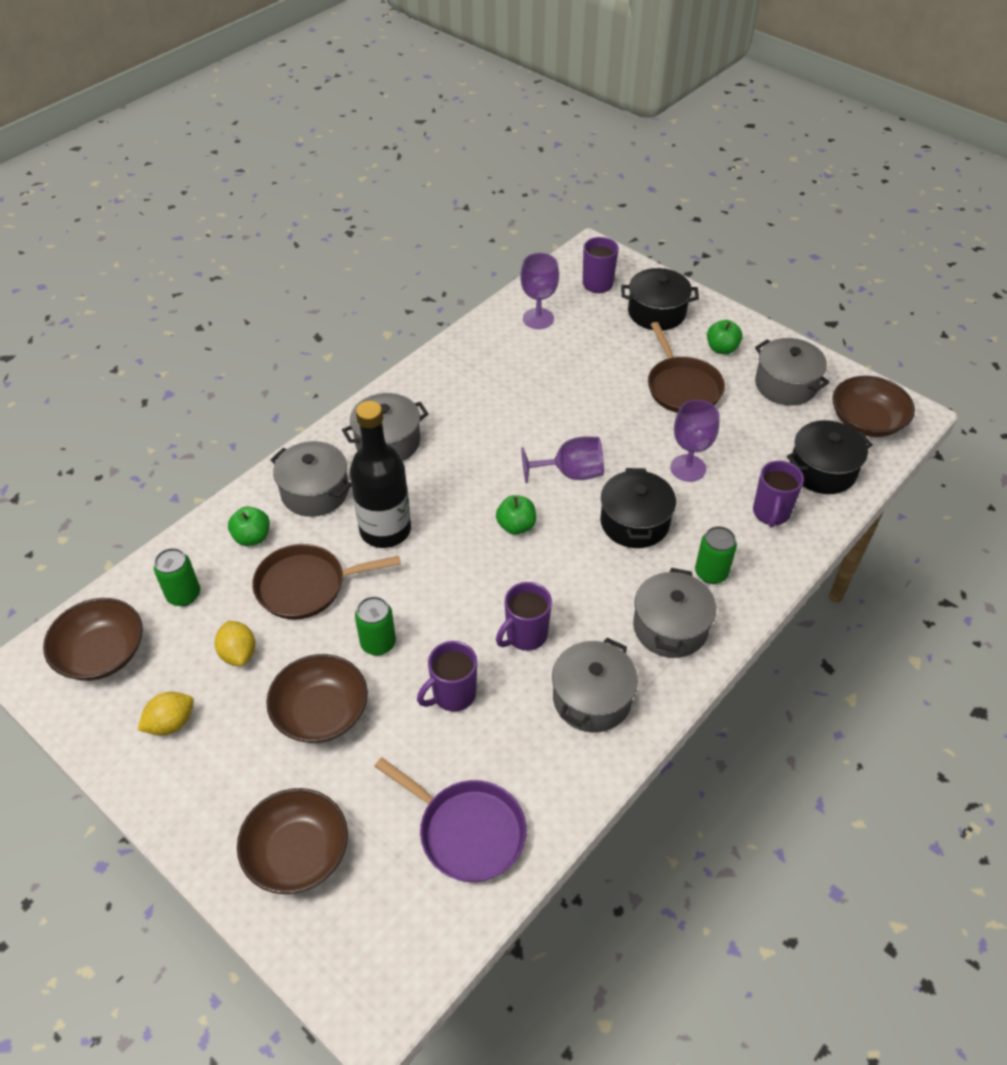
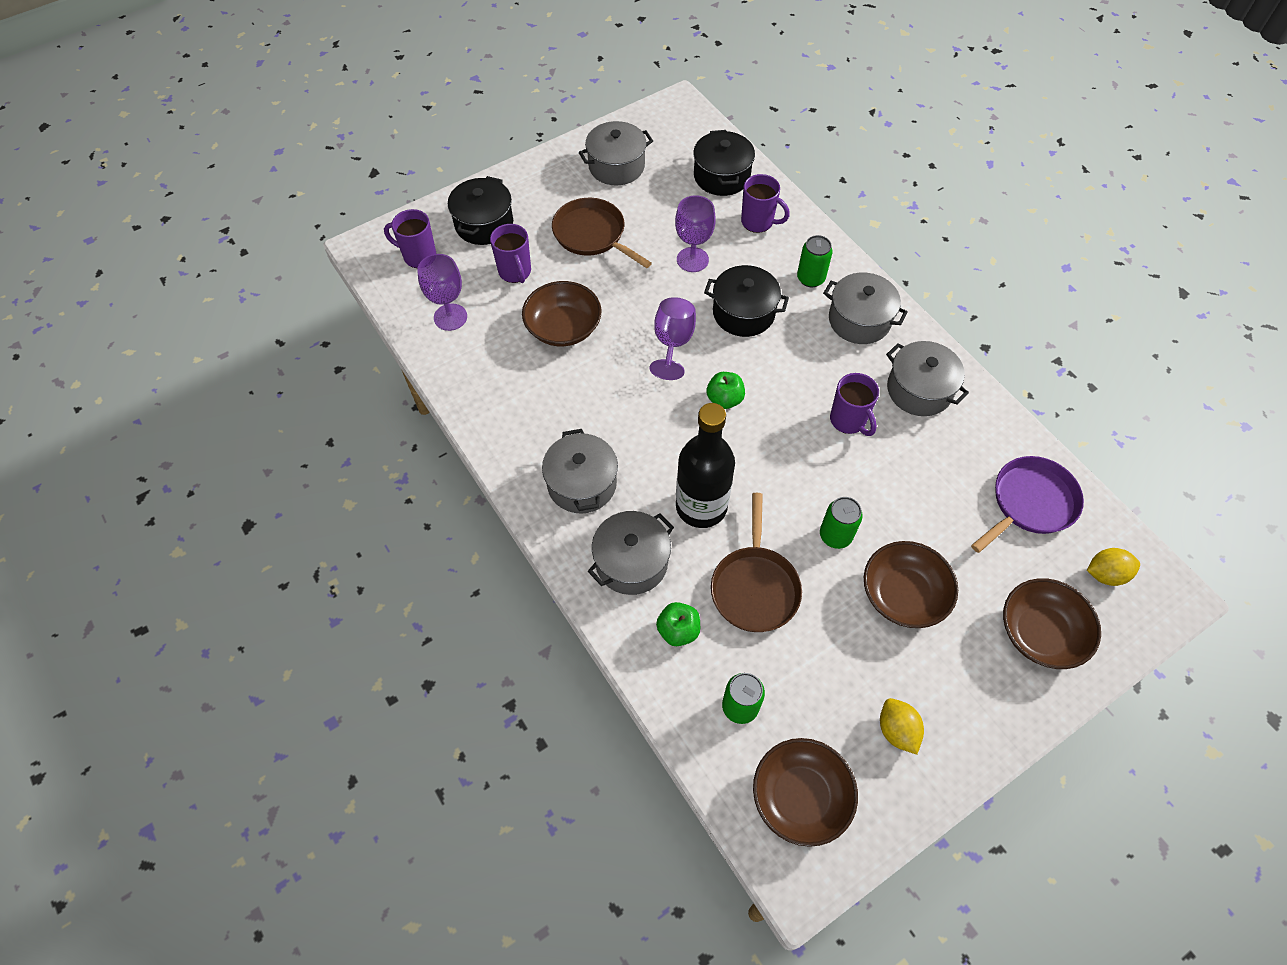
camera: 75 degrees left, 10 degrees up
yellow lemon [215,621,255,666] -> yellow lemon moved to [1087,548,1140,586]
purple mug [417,641,477,712] -> purple mug moved to [490,224,531,283]
brown pan [648,322,725,413] -> brown pan turned 135 degrees counterclockwise [552,198,652,268]
green apple [707,320,743,354] -> none
brown bowl [832,376,915,437] -> brown bowl moved to [522,281,602,346]

